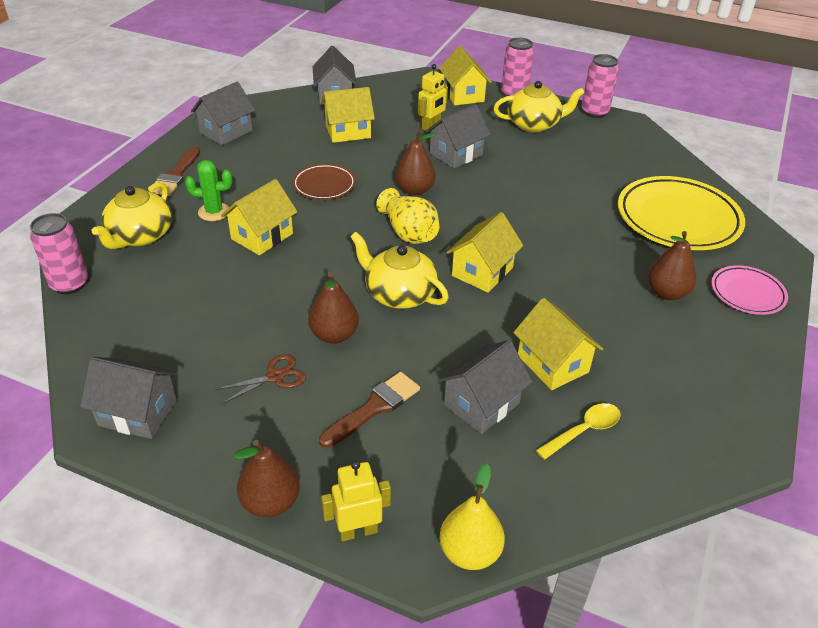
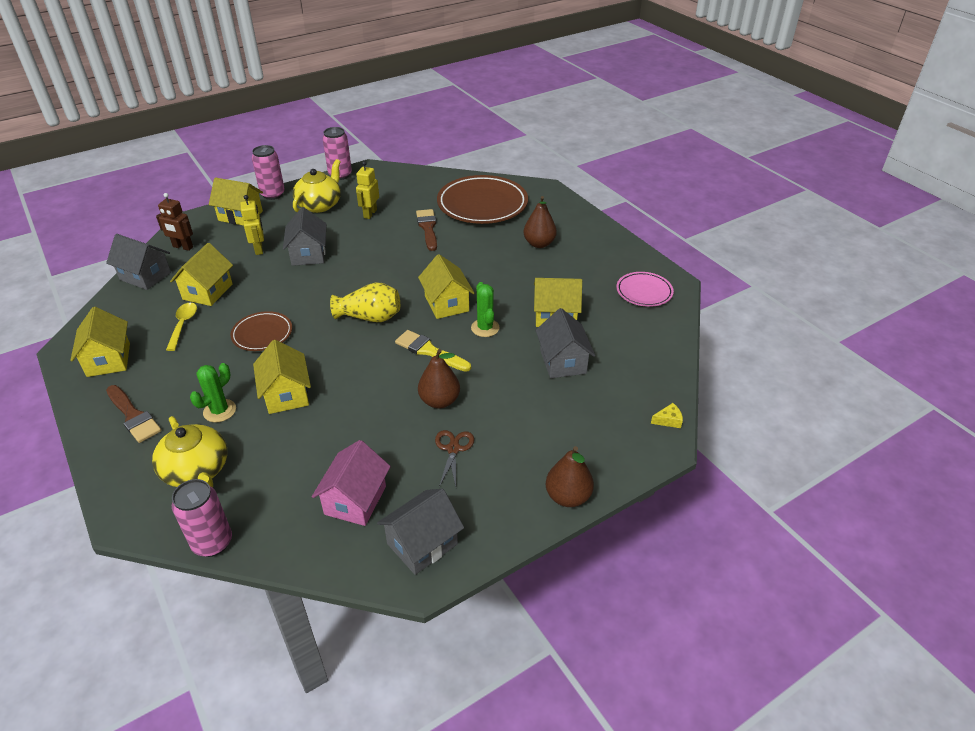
camera: 55 degrees left, 0 degrees up
grey house [191,82,255,145] -> yellow house [70,307,130,377]
brown brush [319,372,420,448] -> brown brush moved to [416,209,437,251]
yellow robot [321,460,391,541] -> yellow robot moved to [356,161,379,219]
yellow teapot [350,232,449,309] -> yellow brush [395,330,471,372]
brown pear [395,131,436,195] -> none
yellow pear [439,464,505,570] -> yellow cheese [651,403,683,428]
yellow spoon [536,403,621,460] -> yellow spoon moved to [166,303,197,351]
yellow plate [618,176,745,250] -> brown plate [437,175,528,224]
pink plate [711,265,788,315] -> pink plate moved to [616,272,674,307]
none -> brown robot [156,193,193,251]
none -> pink house [312,440,391,526]
none -> green cactus [471,282,500,337]

